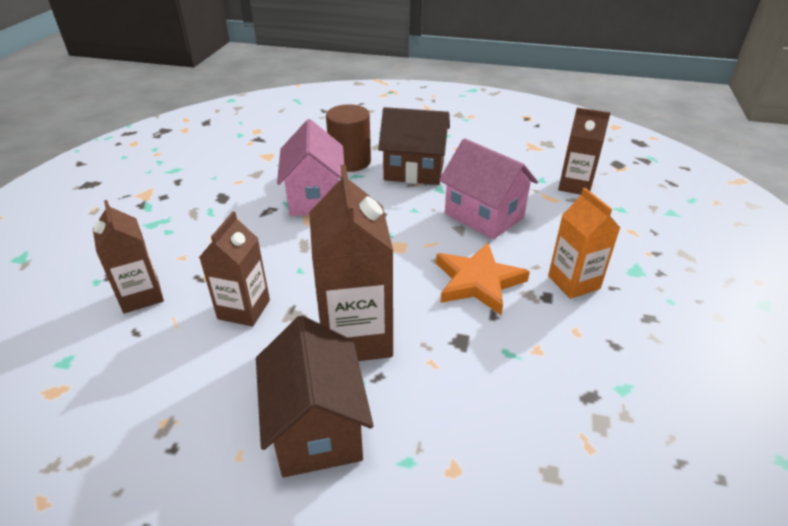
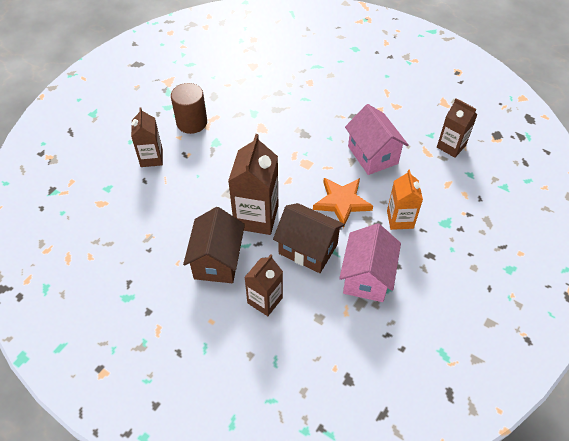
camera: 20 degrees right, 15 degrees up
brown carton [199,211,270,327] -> brown carton moved to [244,255,283,316]
pink house [277,119,344,216] -> pink house moved to [339,223,401,302]
brown cylinder [326,104,371,172] -> brown cylinder moved to [171,83,207,134]
brown house [378,107,450,185] -> brown house moved to [273,203,345,273]

